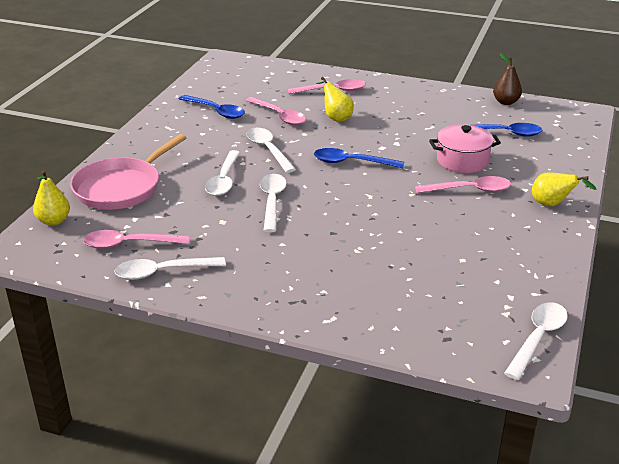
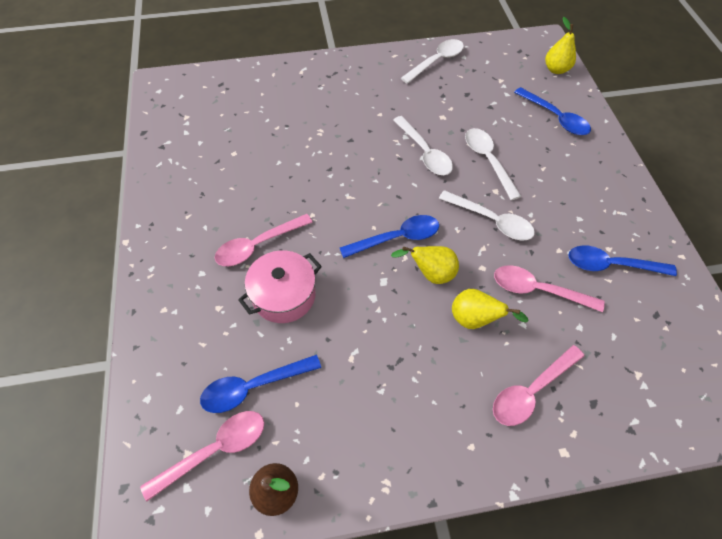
camera: 150 degrees right, 25 degrees up
pink pan [70,134,186,210] -> blue spoon [514,87,591,135]
pink spoon [83,230,189,249] -> pink spoon moved to [140,411,264,501]
white spoon [504,302,568,380] -> none
yellow pear [532,172,596,206] -> yellow pear moved to [391,246,459,284]

